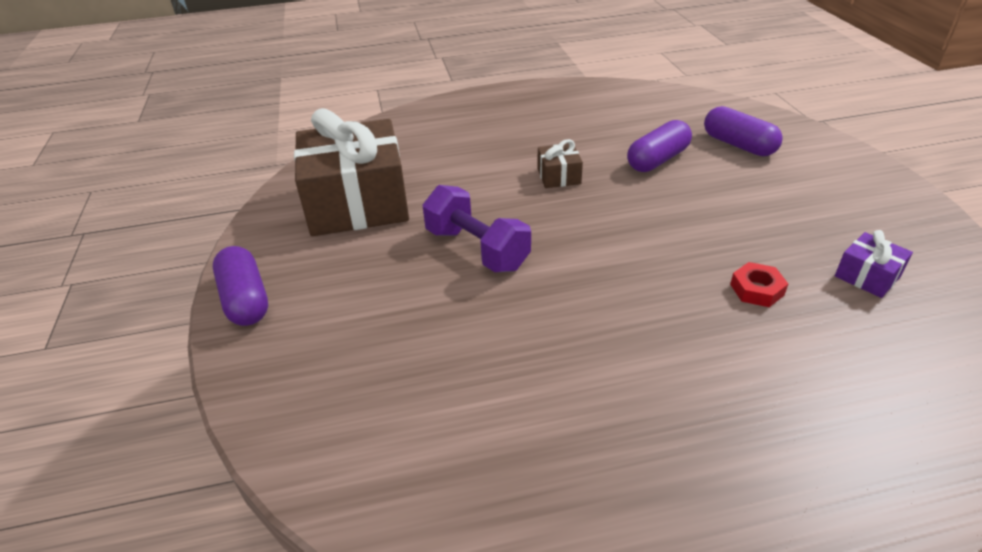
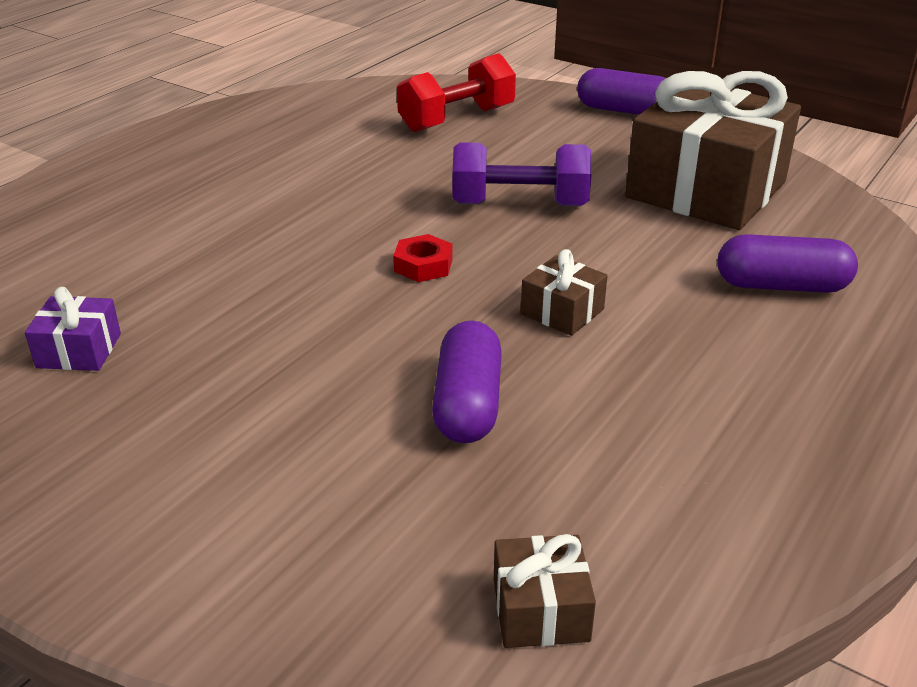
camera: 135 degrees right, 5 degrees down
purple capsule [704,106,783,156] -> purple capsule moved to [718,234,858,293]
red nut [730,262,788,307] -> red nut moved to [393,234,453,282]
none -> red dumbbell [397,53,516,132]
none -> brown gift [494,534,596,648]

